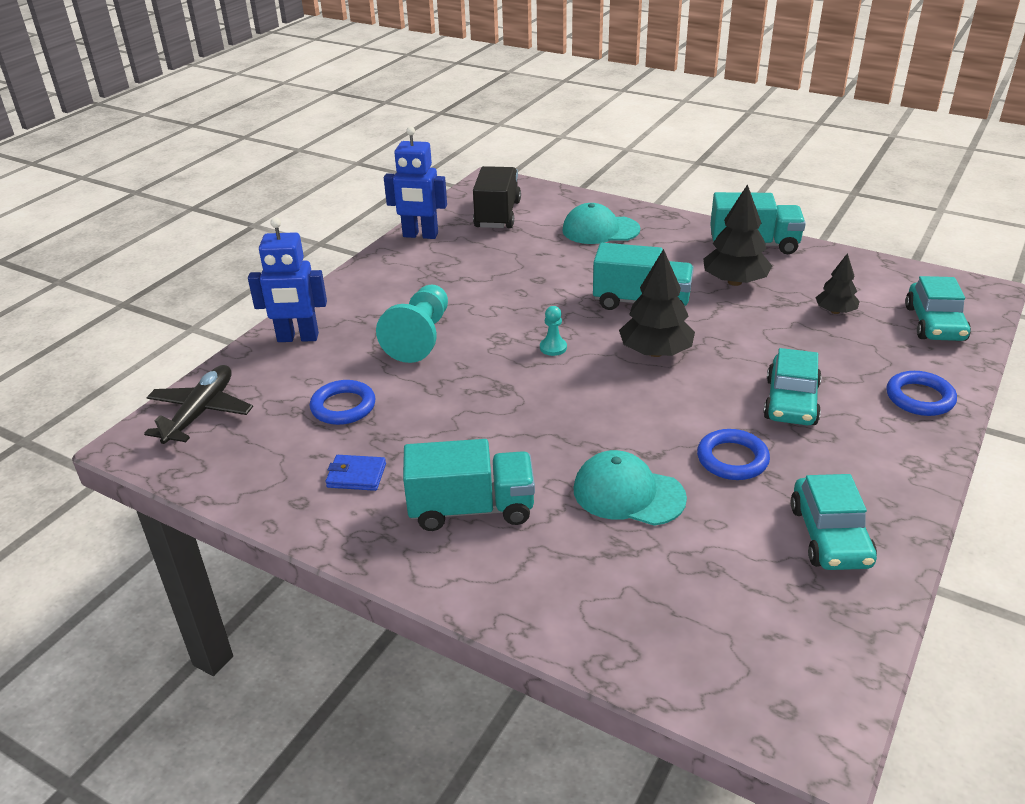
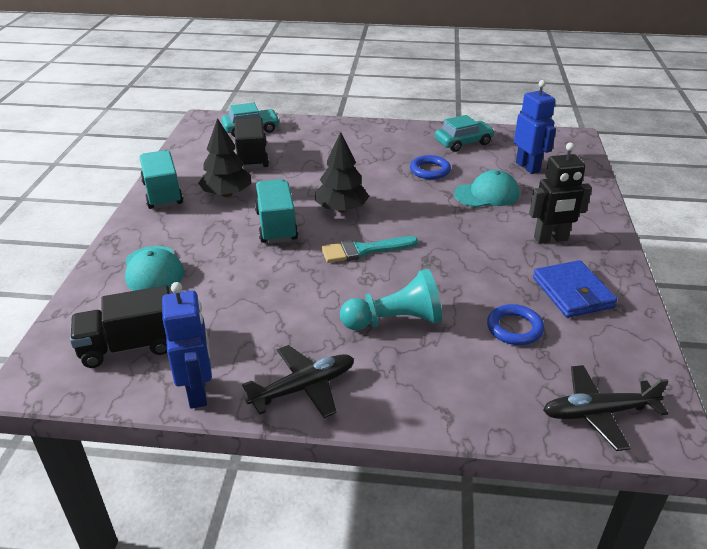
camera: 115 degrees left, 0 degrees up
blue robot [248,218,327,342] -> blue robot moved to [514,80,556,174]
blue wallet [325,455,386,491] -> blue wallet [533,260,617,318], size x1.78
turquoise truck [403,439,535,531] -> black robot [529,142,592,244]
turquoise pawn [540,306,567,356] -> turquoise brush [321,236,418,263]
turquoise cap [573,450,687,526] -> turquoise cap turned 105 degrees counterclockwise [454,170,519,207]
turquoise car [763,348,822,425] -> none
black tree [815,253,860,314] -> black truck [235,118,269,169]
blue ring [887,371,957,416] -> none
none -> black plane [242,345,354,418]

